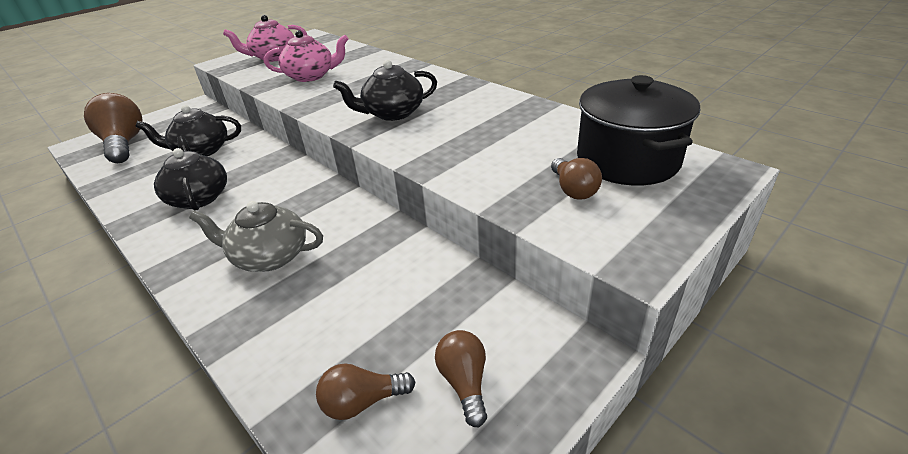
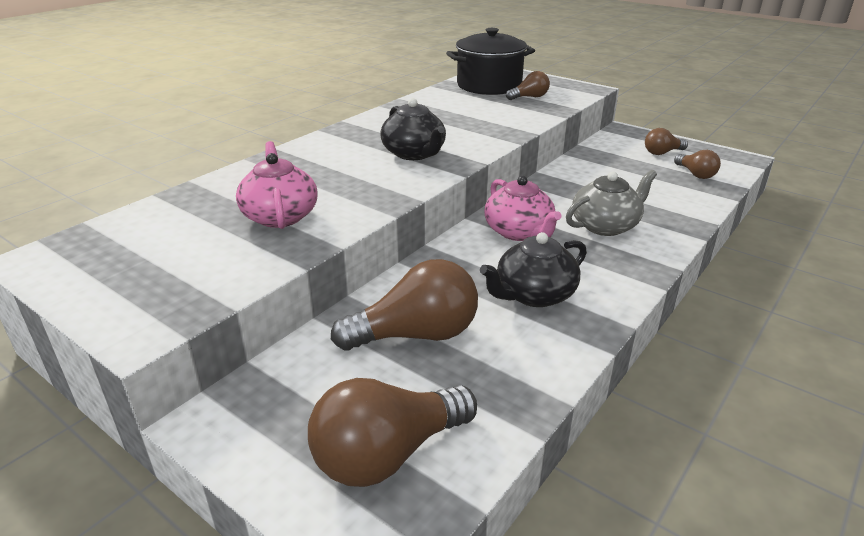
camera: 100 degrees left, 5 degrees down
black teapot [135,105,241,156] -> brown light bulb [331,259,478,351]
grey teapot [189,201,323,272] -> grey teapot turned 120 degrees counterclockwise [566,170,657,236]
pink teapot [223,15,307,62] -> pink teapot moved to [484,176,561,241]

